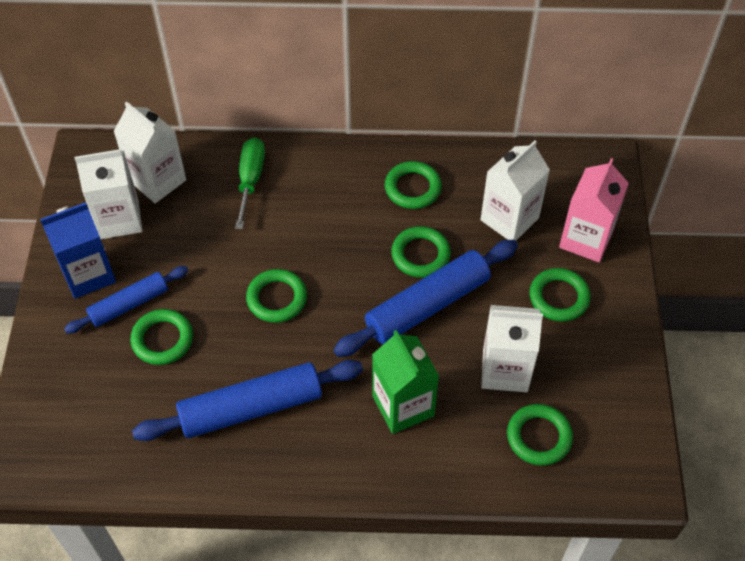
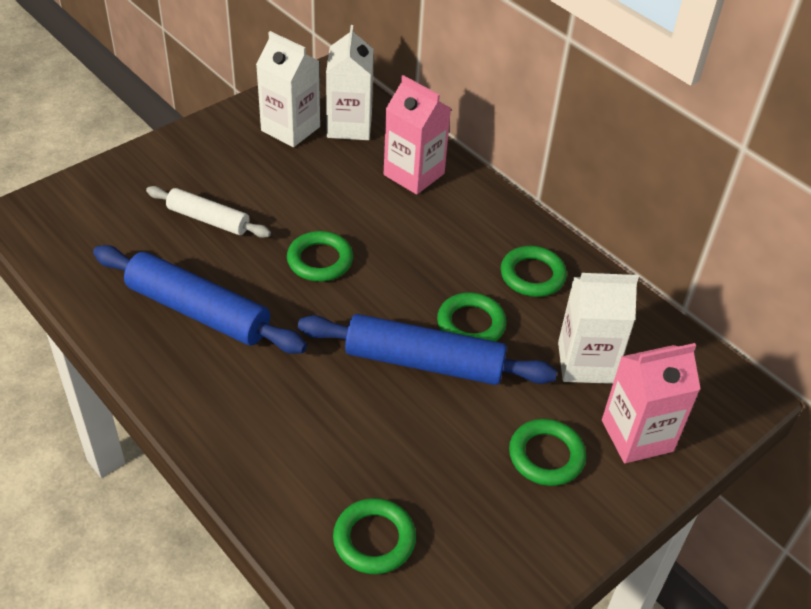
camera: 45 degrees right, 10 degrees down
blue carton [40,202,116,299] -> none
blue rolling pin [64,266,189,334] -> none
green ring [130,309,193,365] -> white rolling pin [146,186,271,238]
green screwdriver [235,138,265,229] -> pink carton [384,75,451,194]
green carton [372,330,439,434] -> none
white carton [481,305,543,392] -> none

